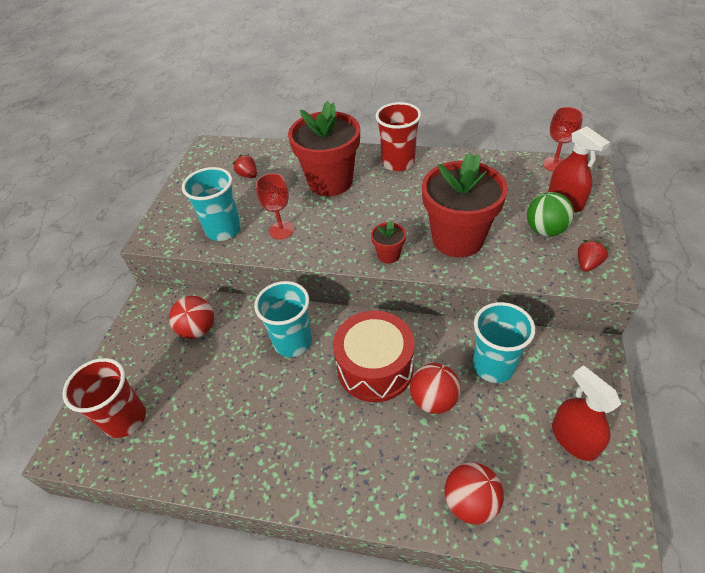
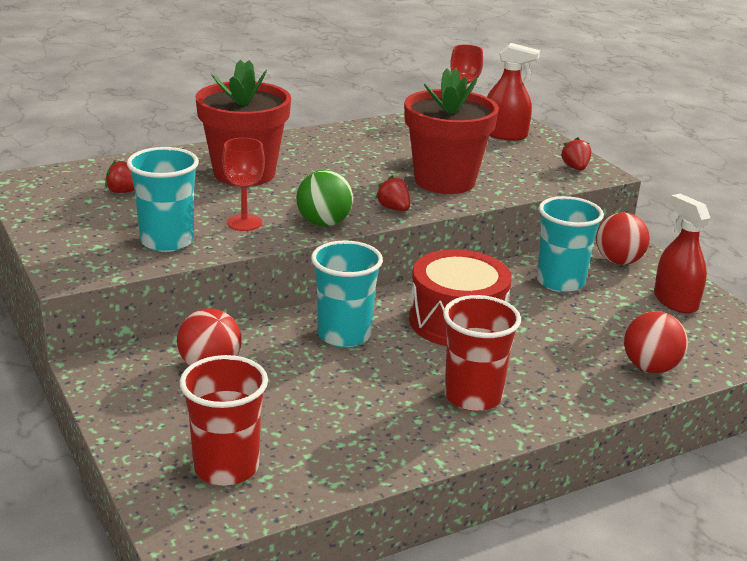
camera: 45 degrees left, 20 degrees down
red flower pot [371,221,406,263] -> red strawberry [375,175,410,211]
red cup [375,102,421,171] -> red cup moved to [443,295,521,411]
red ball [410,363,461,414] -> red ball moved to [596,212,650,265]
green ball [527,192,574,237] -> green ball moved to [296,170,353,227]
red spray bottle [552,365,621,461] -> red spray bottle turned 45 degrees clockwise [654,194,710,314]

